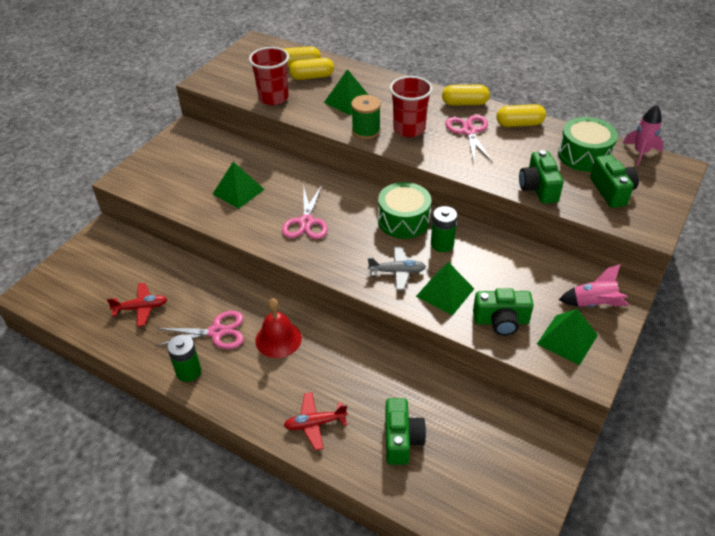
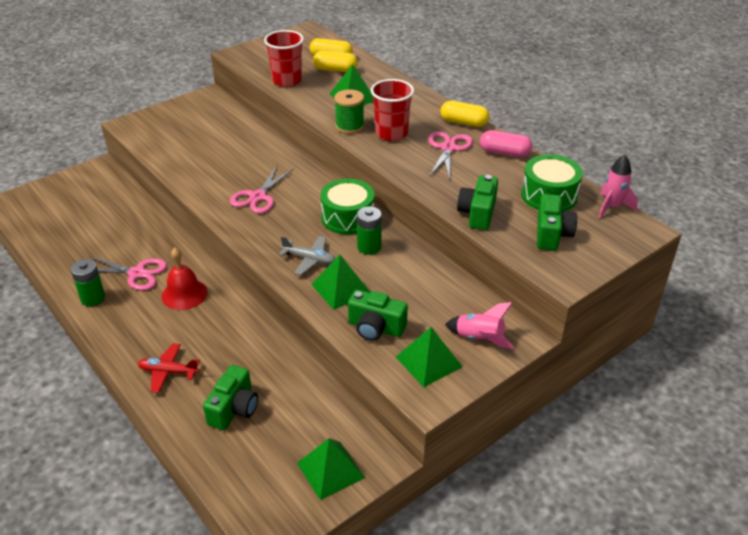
camera: 20 degrees right, 5 degrees down
red plane [107,283,167,327] -> none
green pyramid [213,161,265,209] -> green pyramid moved to [297,438,365,500]
yellow capsule [496,104,546,127] -> pink capsule [480,130,532,157]

